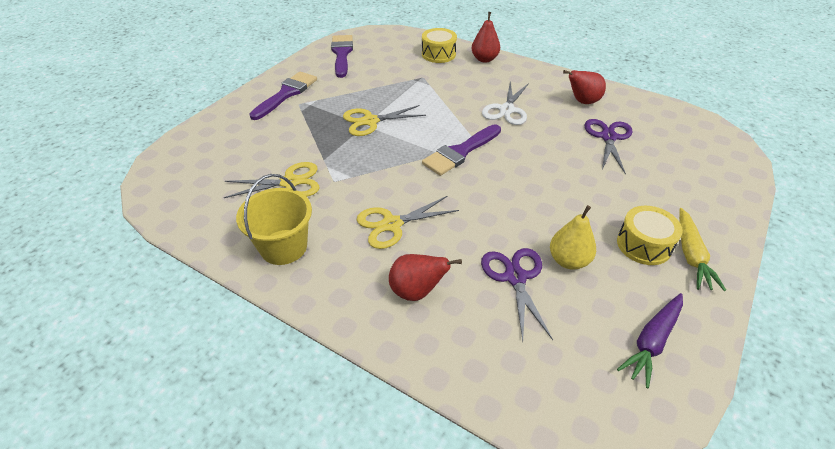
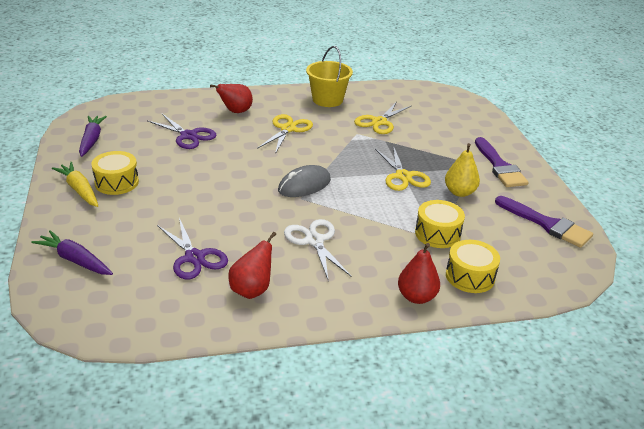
camera: 135 degrees right, 10 degrees down
yellow scissors [343,105,426,136] -> yellow scissors turned 135 degrees clockwise [375,146,431,191]
purple brush [422,124,501,176] -> grey mouse [278,165,331,197]
yellow pear [550,205,596,270] -> yellow pear moved to [445,143,480,197]
none -> purple carrot [31,230,113,275]
none -> yellow drum [415,200,465,248]

